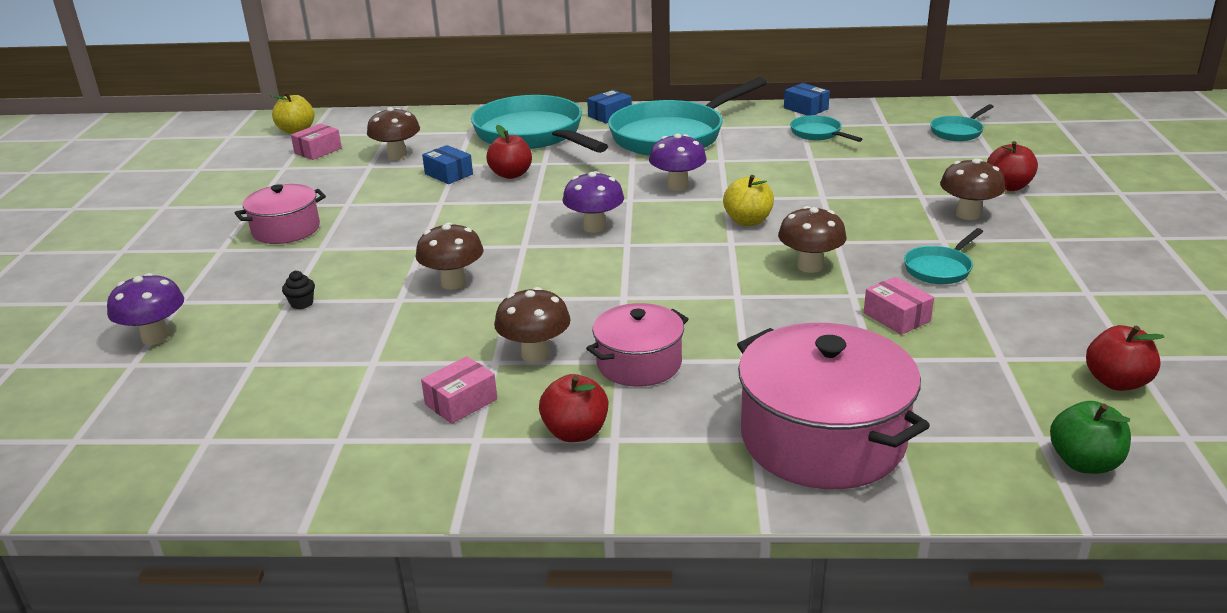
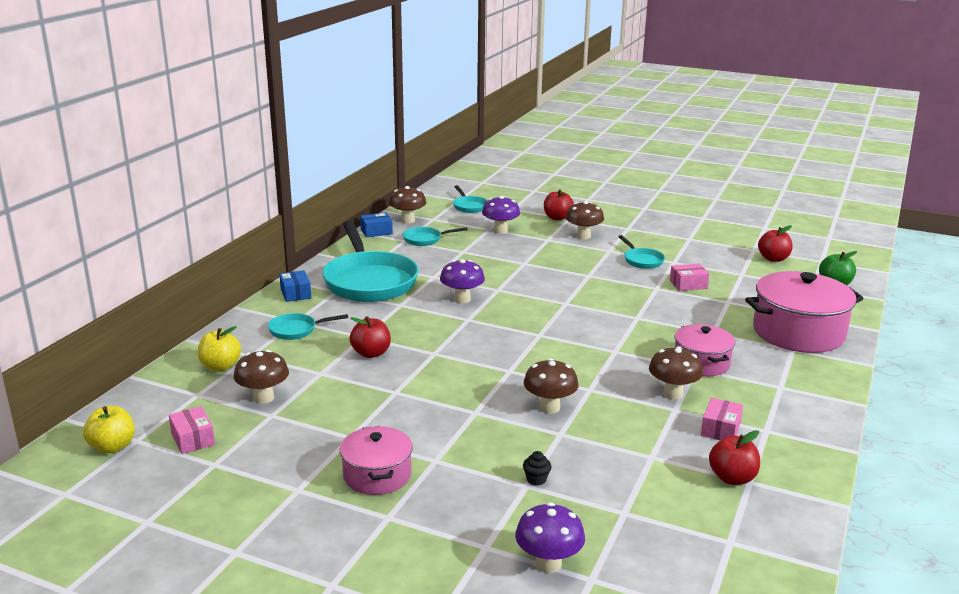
camera: 70 degrees left, 5 degrees down
pink box [421,356,497,424] -> pink box turned 45 degrees clockwise [701,398,743,440]
blue box [422,145,473,184] -> none
turquoise pan [471,95,608,153] -> turquoise pan [268,313,348,340], size x0.45
red apple [539,374,608,442] -> red apple moved to [709,430,760,485]
purple mushroom [562,171,624,233] -> purple mushroom moved to [482,196,520,234]
yellow apple [723,175,774,226] -> yellow apple moved to [198,326,241,371]
brown mushroom [778,206,847,273] -> brown mushroom moved to [389,186,426,224]

